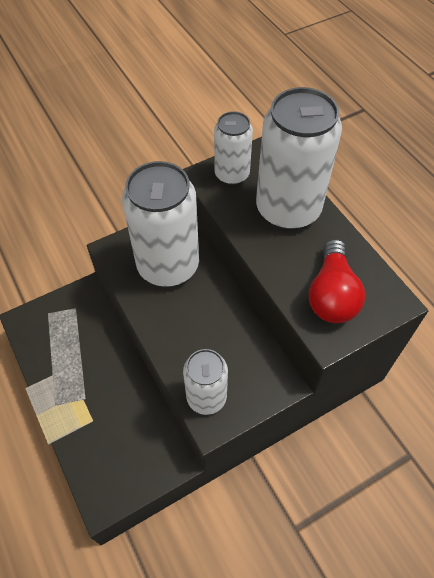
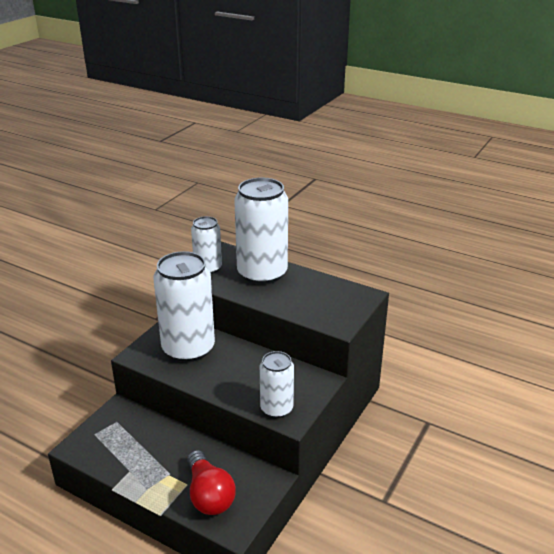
camera: 30 degrees left, 25 degrees down
red light bulb [309,239,365,323] -> red light bulb moved to [187,450,236,515]

